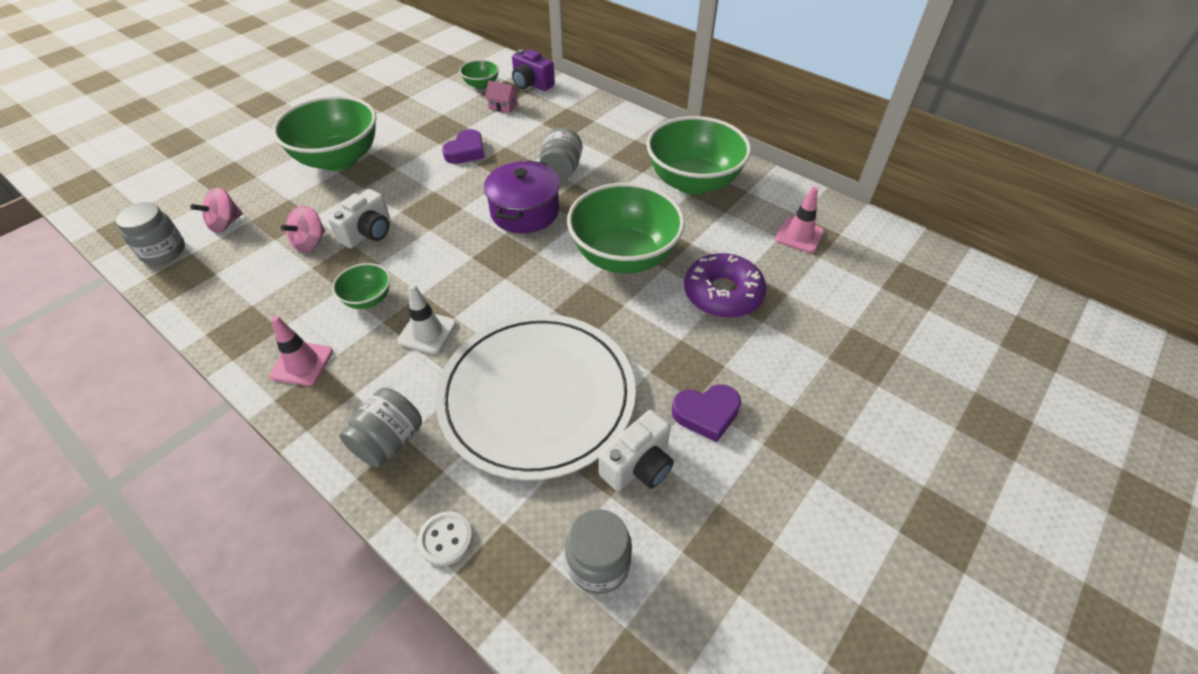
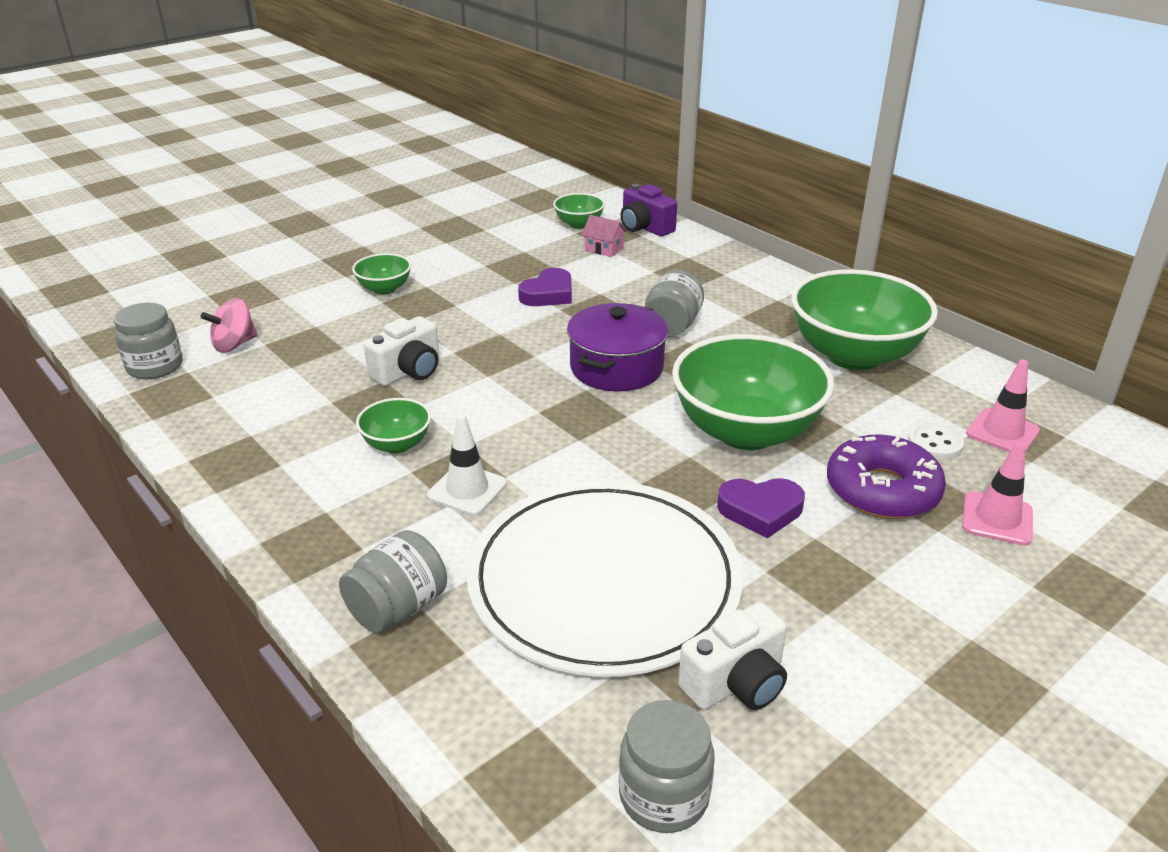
camera: 10 degrees right, 15 degrees down
pink traffic cone [269,316,333,386] -> pink traffic cone moved to [962,442,1033,545]
green bowl [272,96,376,171] -> green bowl [352,253,411,295], size x0.47
pink spinning top [281,205,325,253] -> none
white button [418,511,473,566] -> white button moved to [908,422,964,460]
purple heart [672,385,741,442] -> purple heart moved to [717,478,805,539]

